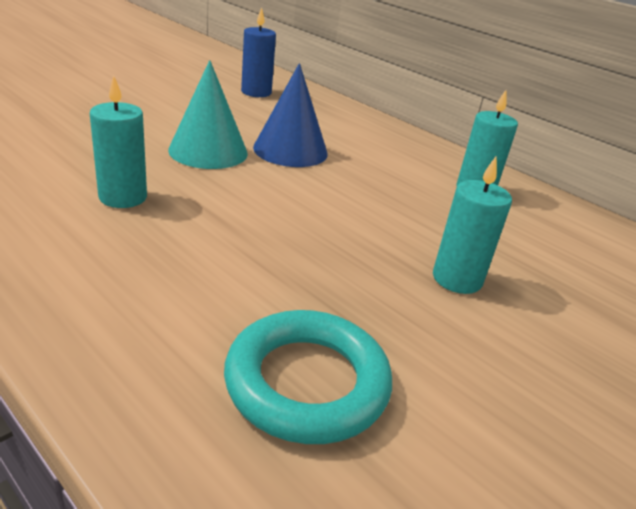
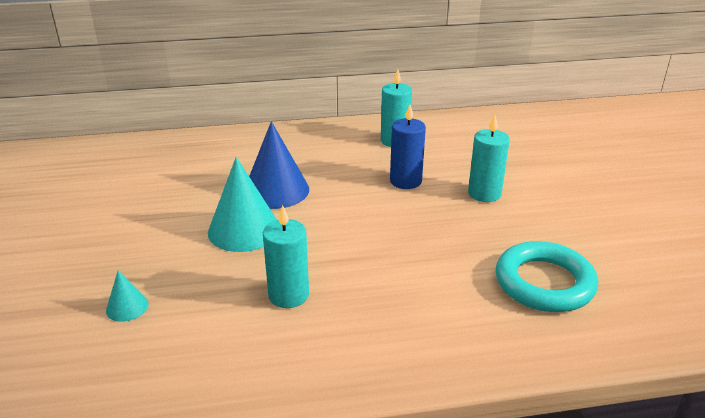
camera: 50 degrees left, 0 degrees up
blue candle [241,7,276,97] -> blue candle moved to [390,104,426,189]
none -> turquoise cone [106,270,149,322]

